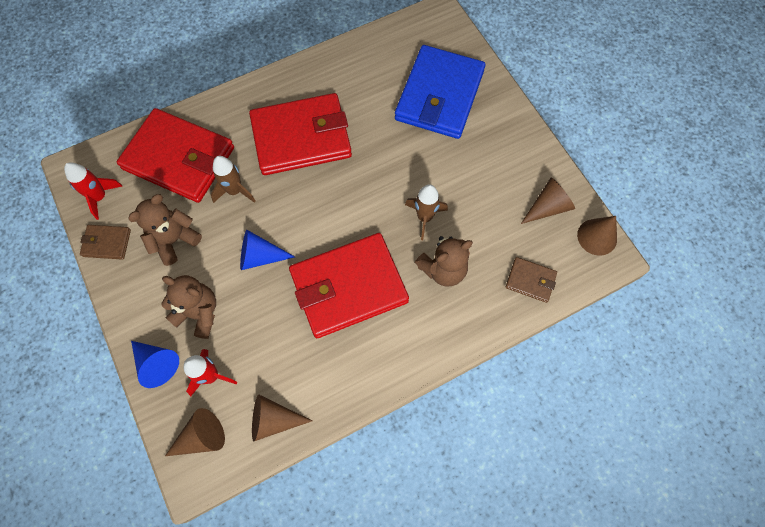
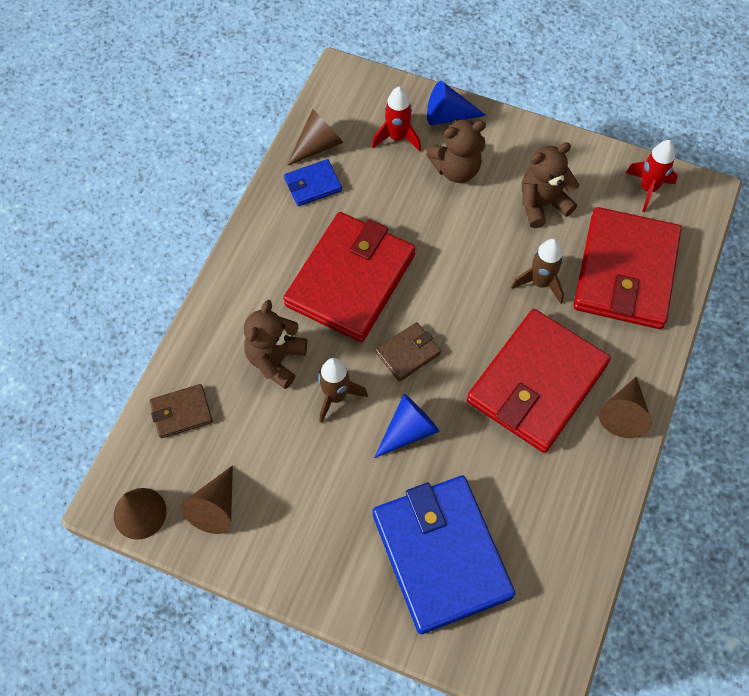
camera: 140 degrees right, 5 degrees down
brown wallet [80,225,131,260] -> brown wallet moved to [376,322,441,382]
red wallet [117,108,234,203] -> red wallet turned 60 degrees counterclockwise [574,207,681,329]
brown teddy bear [128,194,202,266] -> brown teddy bear turned 120 degrees counterclockwise [522,142,579,228]
brown cone [165,408,225,456] -> brown cone moved to [599,377,651,438]
blue cone [240,230,295,270] -> blue cone moved to [374,394,440,458]
none -> blue wallet [284,159,342,206]

